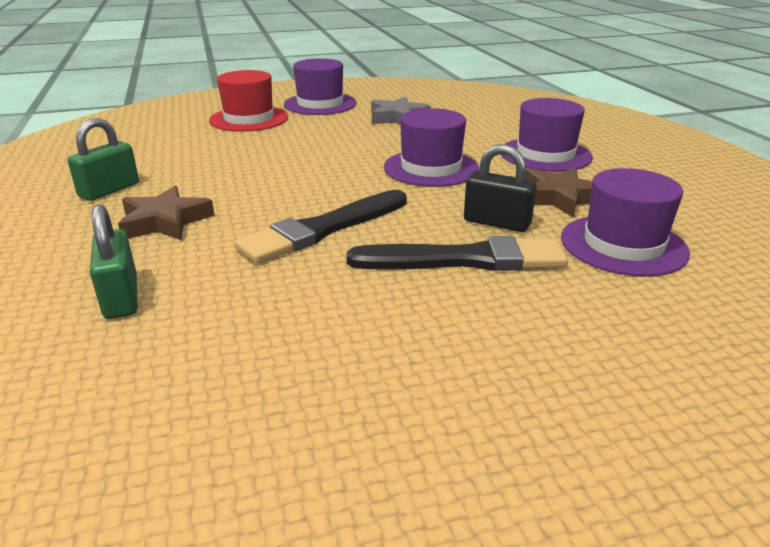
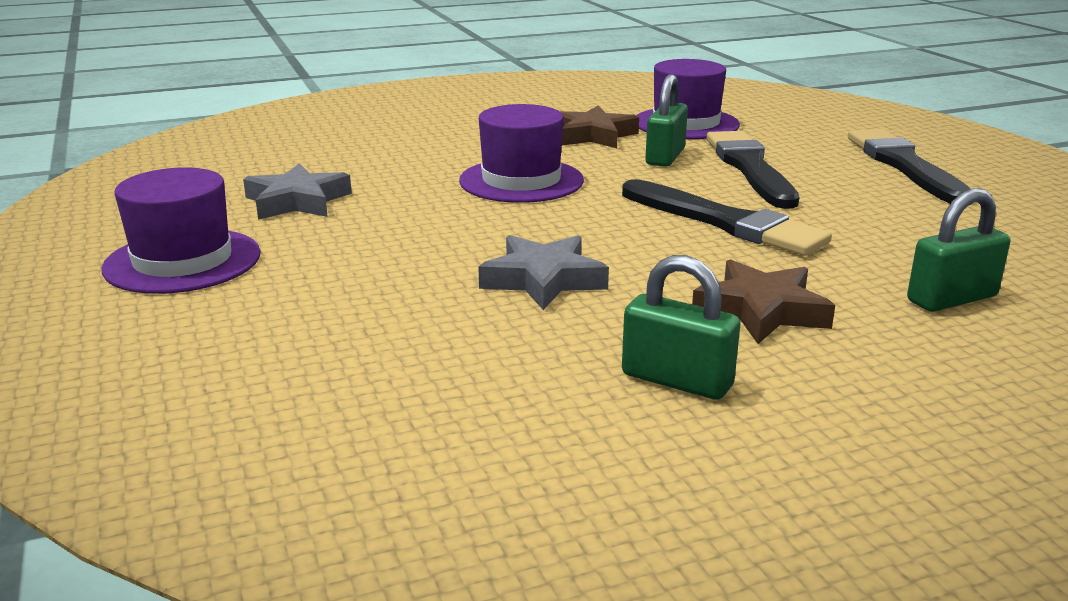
camera: 95 degrees left, 5 degrees down
red hat [209,70,288,132] -> none
black padlock [464,144,537,232] -> green padlock [645,74,688,167]
purple hat [501,98,593,172] -> none
none -> grey star [478,235,609,310]
none -> black brush [848,129,971,205]

